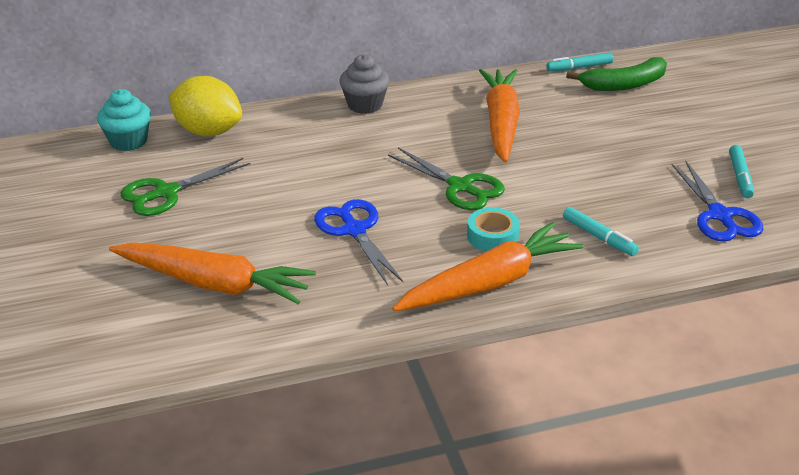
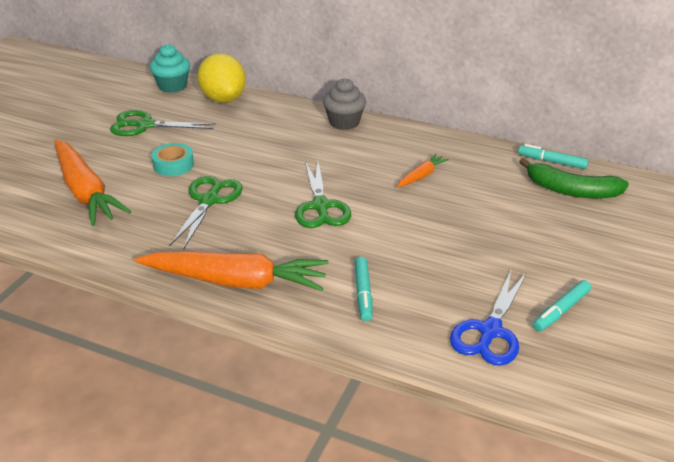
camera: 40 degrees right, 0 degrees up
blue scissors [314,199,404,285] -> green scissors [169,176,243,250]
turquoise tape [467,207,520,251] -> turquoise tape moved to [151,143,194,176]
orange carrot [479,69,520,163] -> orange carrot [397,154,449,188], size x0.45

